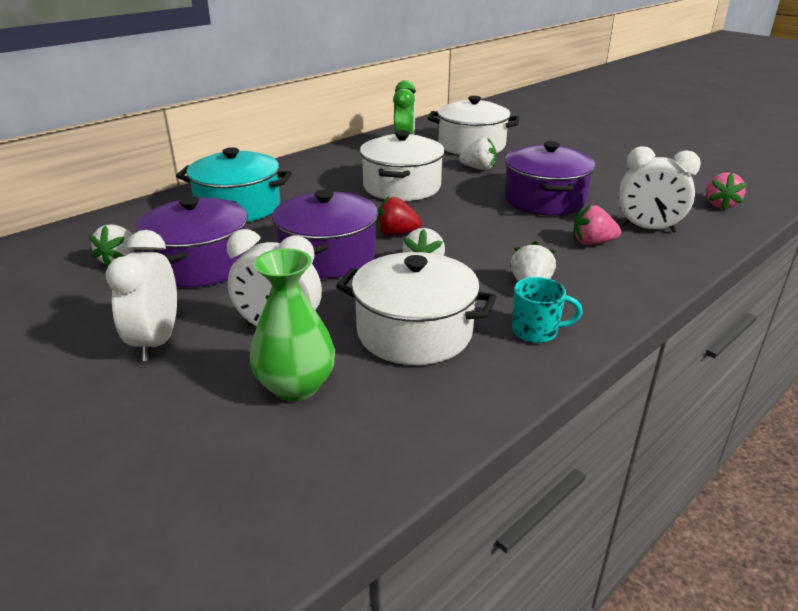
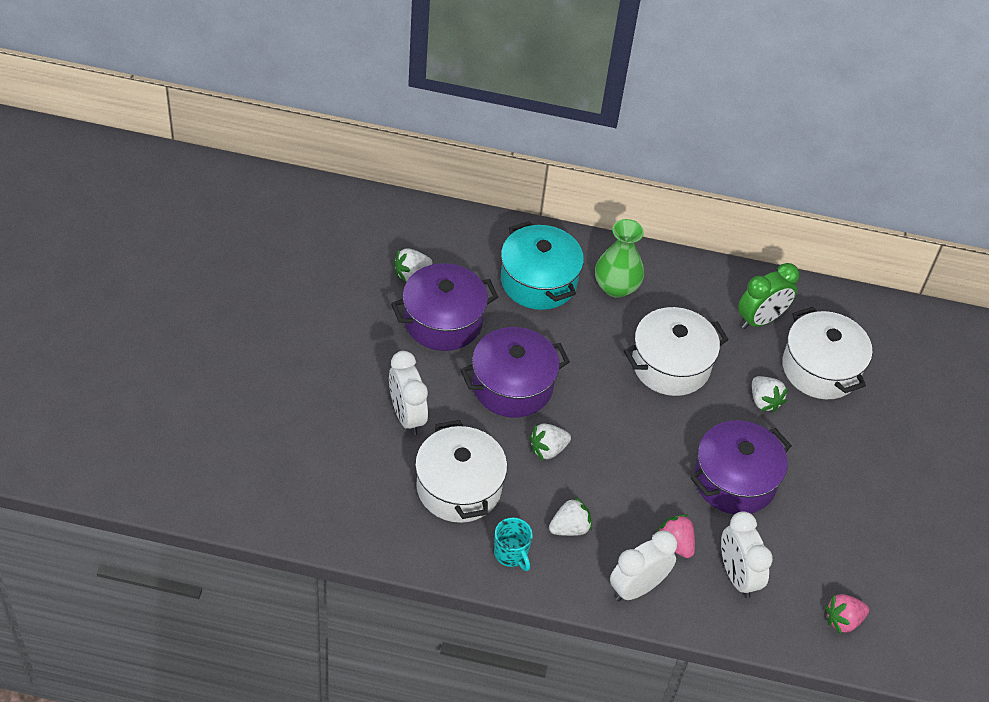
camera: 50 degrees right, 20 degrees up
white clock [106,230,177,361] -> white clock moved to [610,530,677,601]
green vase [249,248,335,401] -> green vase moved to [595,219,644,298]
red strawberry [377,196,422,235] -> none

